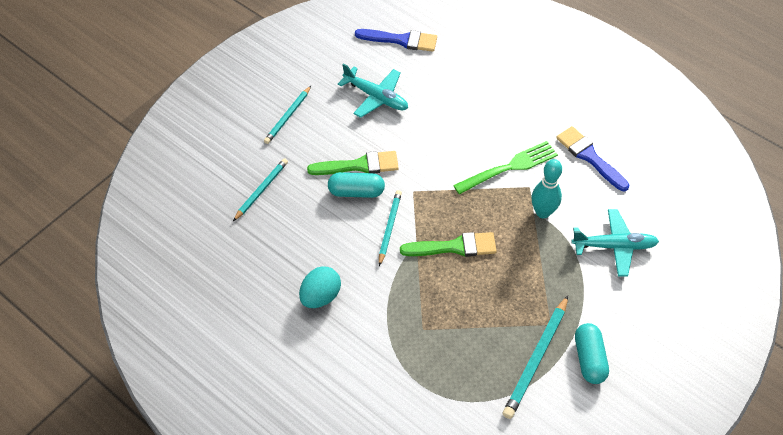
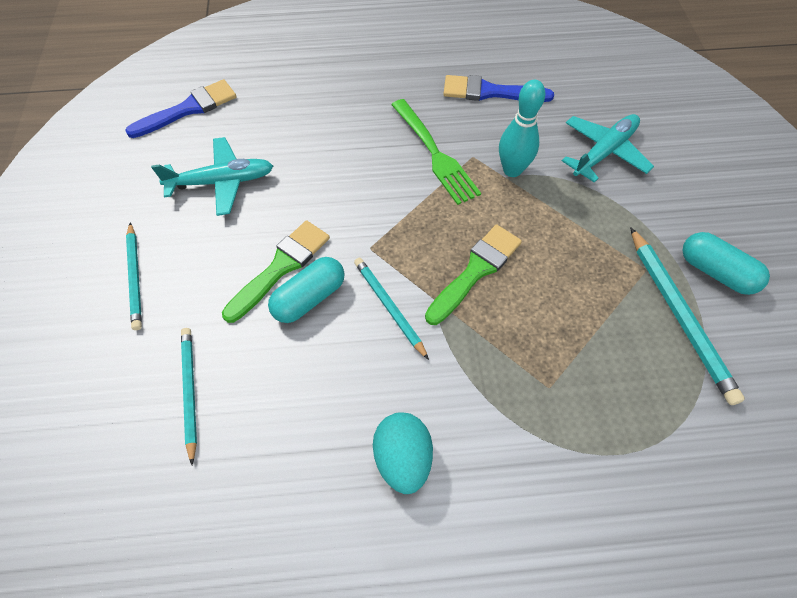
camera: 45 degrees left, 5 degrees up
green fork [453,141,558,194] -> green fork turned 135 degrees clockwise [391,99,481,205]

